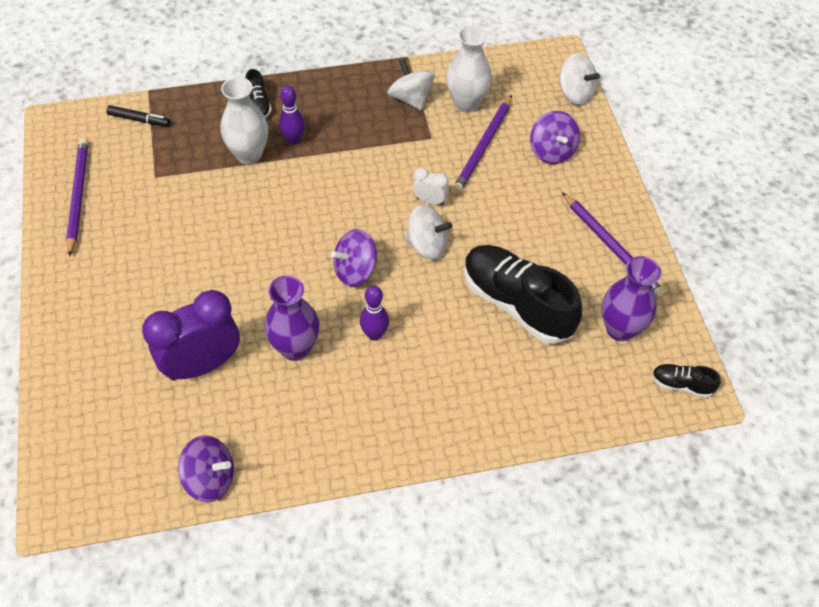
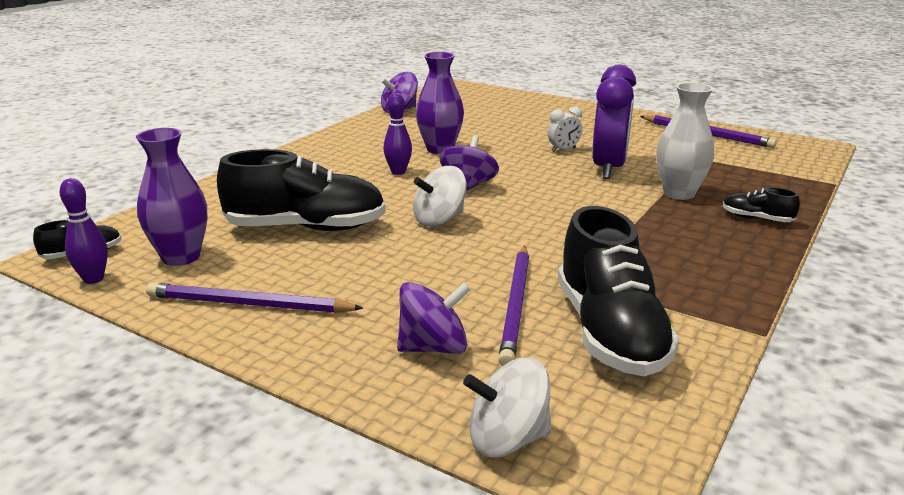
camera: 135 degrees right, 30 degrees down
black marker [106,105,170,127] -> none
purple clock [142,290,240,380] -> purple clock moved to [592,64,636,179]
purple bowling pin [279,86,305,145] -> purple bowling pin moved to [60,178,108,284]
white spinning top [388,59,435,110] -> none
white clock [413,167,449,206] -> white clock moved to [548,107,583,152]
white vase [446,25,492,112] -> black shoe [558,206,679,376]
purple pencil [453,95,512,193] -> purple pencil turned 150 degrees counterclockwise [498,246,529,366]
purple spinning top [530,111,580,164] -> purple spinning top turned 135 degrees clockwise [397,282,471,354]

